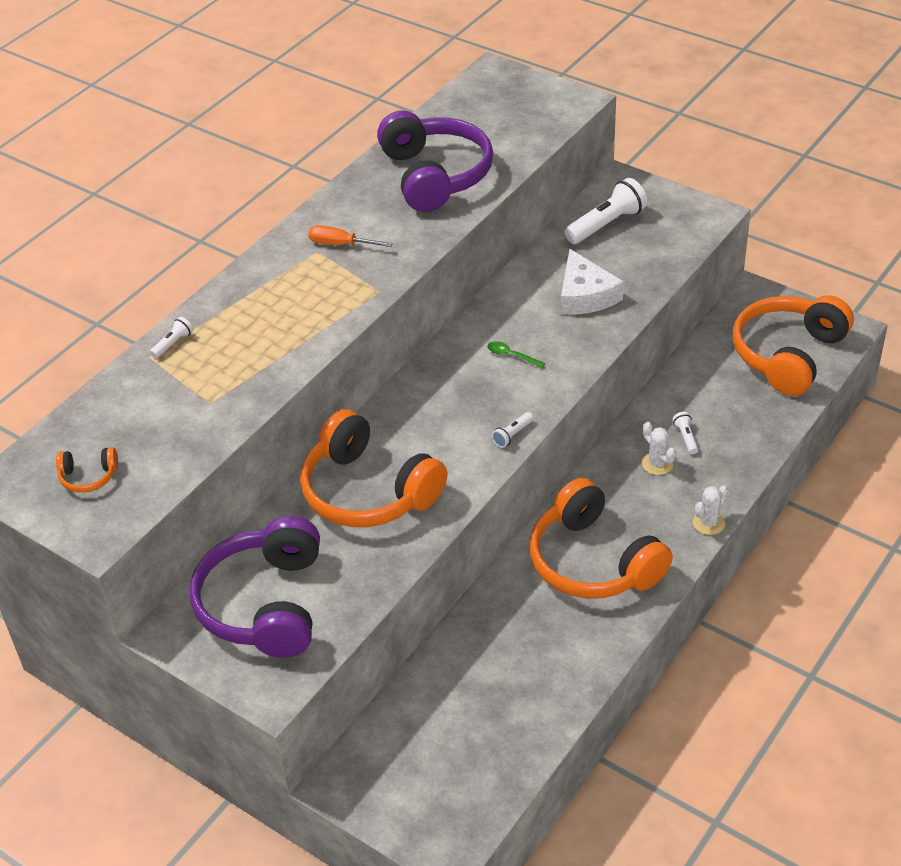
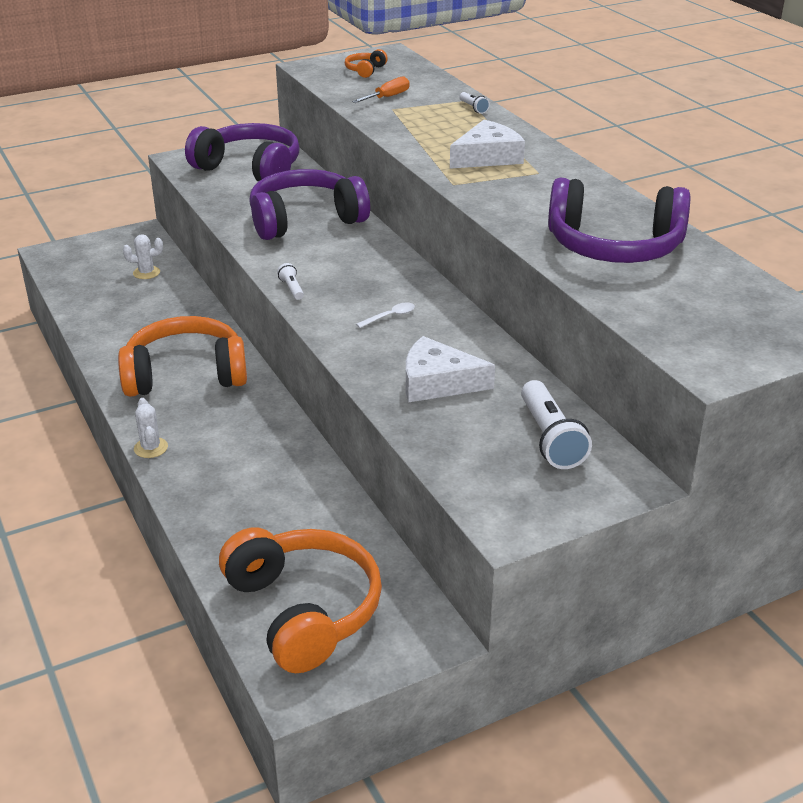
camera: 115 degrees right, 10 degrees down
orange headphones [300,409,447,527] -> purple headphones [249,169,370,240]
orange screwdriver [308,225,393,247] -> orange screwdriver moved to [352,76,410,103]
green spoon [487,341,546,368] -> white spoon [356,303,415,328]
white cactus [642,422,676,475] -> white cactus moved to [123,234,163,279]
white flashlight [673,412,698,454] -> none
none -> white cheese [450,120,525,169]

